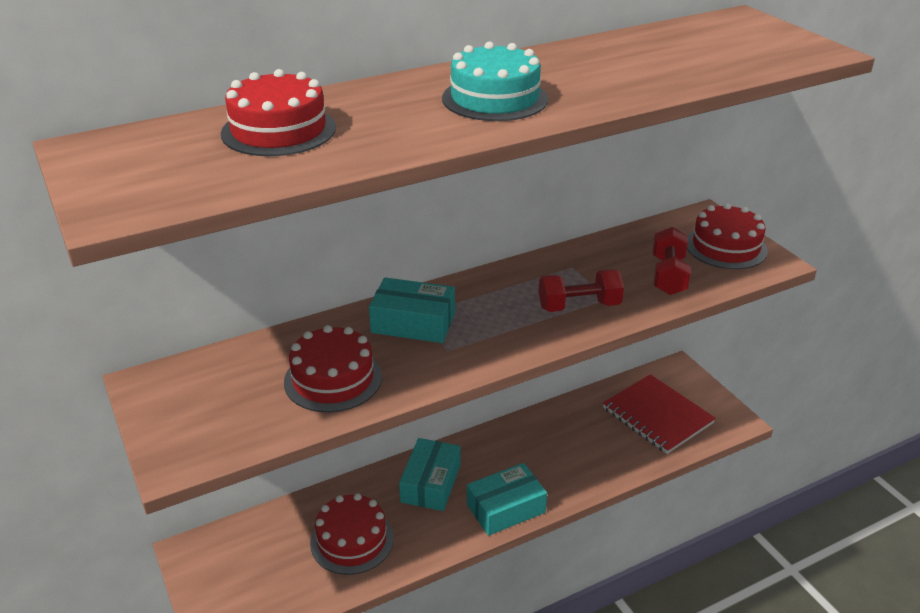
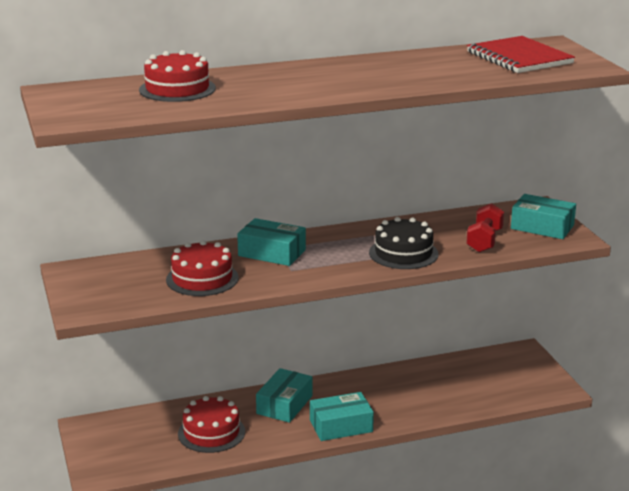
camera: 10 degrees right, 10 degrees down
turquoise cake [442,42,548,121] -> none
red dumbbell [539,269,624,312] -> black cake [369,217,438,269]
red notebook [603,374,716,454] -> red notebook moved to [467,36,575,73]
red cake [687,203,768,269] -> turquoise box [511,194,576,239]

